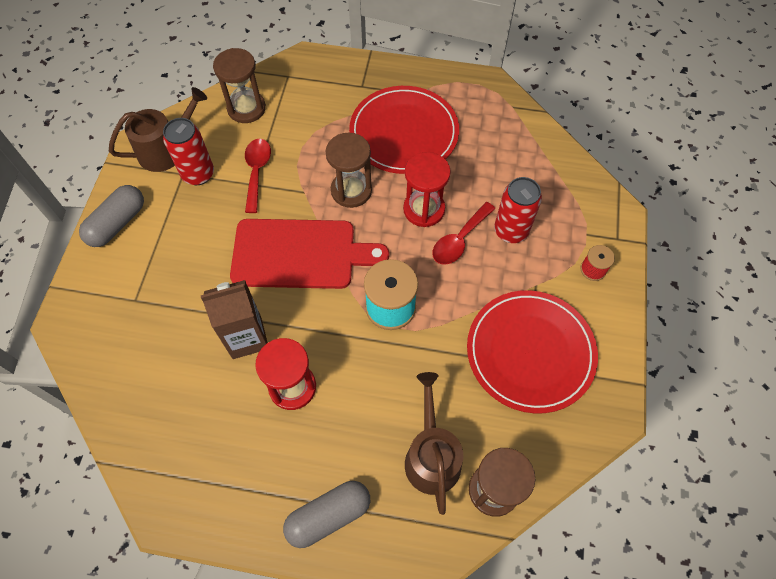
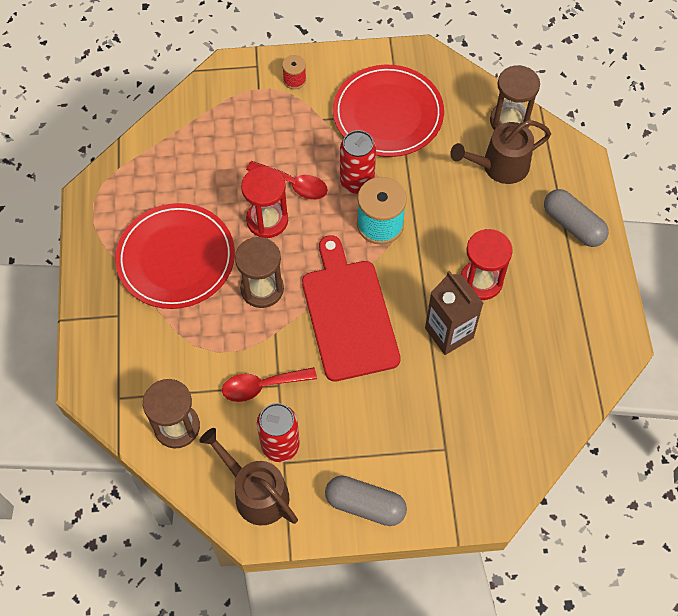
camera: 105 degrees left, 0 degrees up
red can [494,177,542,243] -> red can moved to [340,130,376,194]

